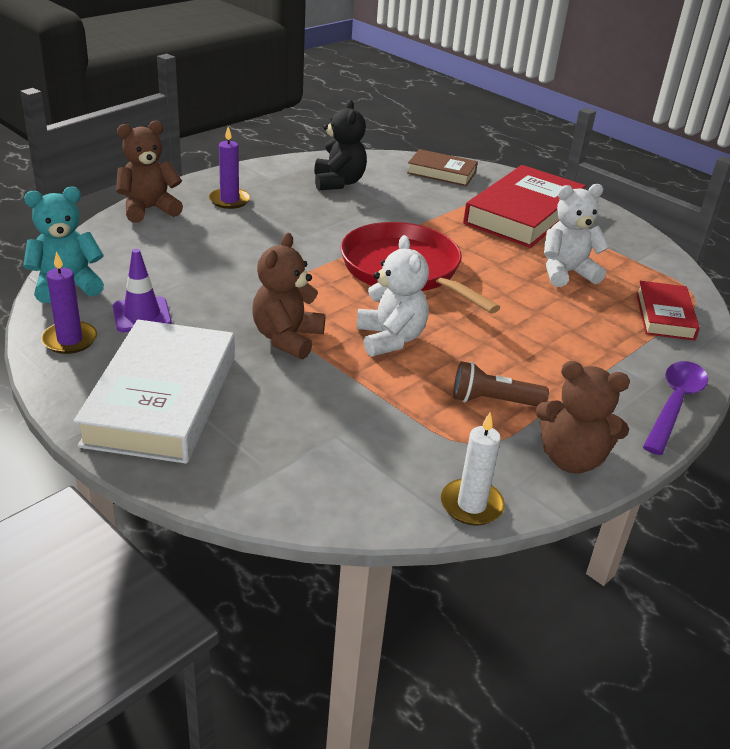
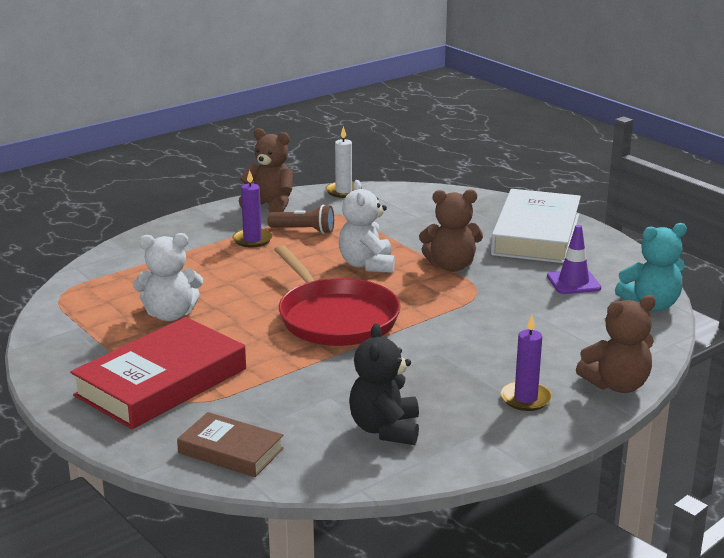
camera: 170 degrees left, 10 degrees down
purple candle [41,251,97,354] -> purple candle moved to [232,170,273,248]
brown teddy bear [252,232,325,359] -> brown teddy bear turned 60 degrees clockwise [419,189,483,272]
red book [636,281,700,341] -> none
purple spoon [643,361,708,455] -> none

